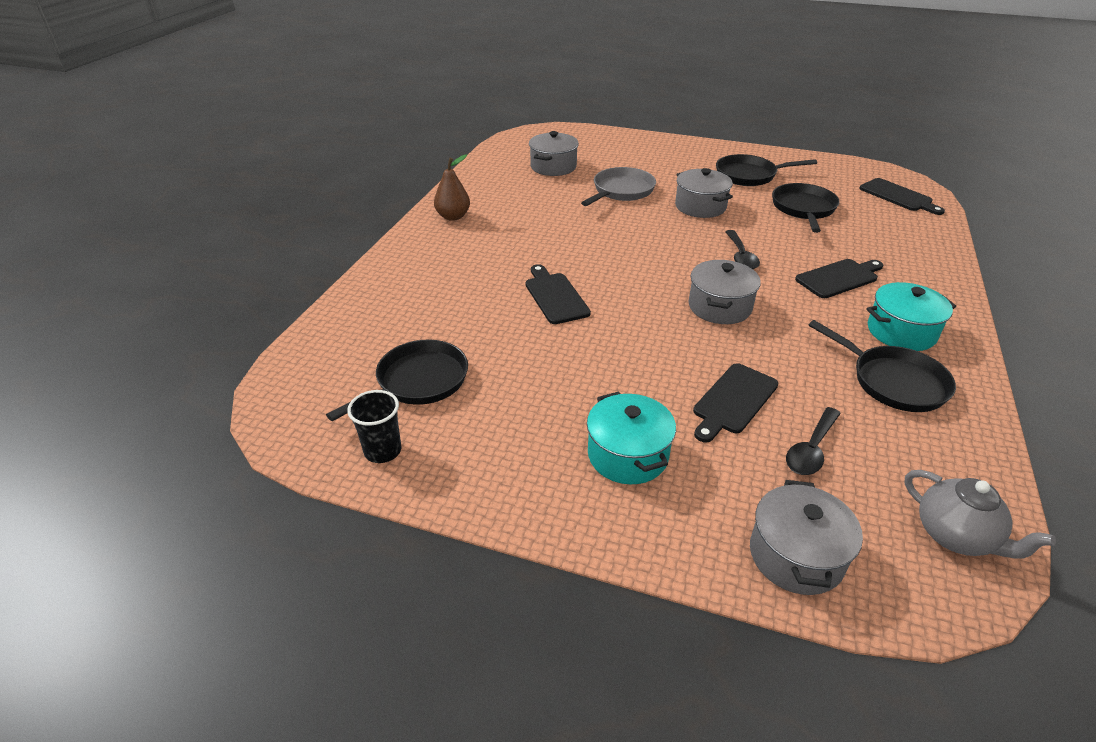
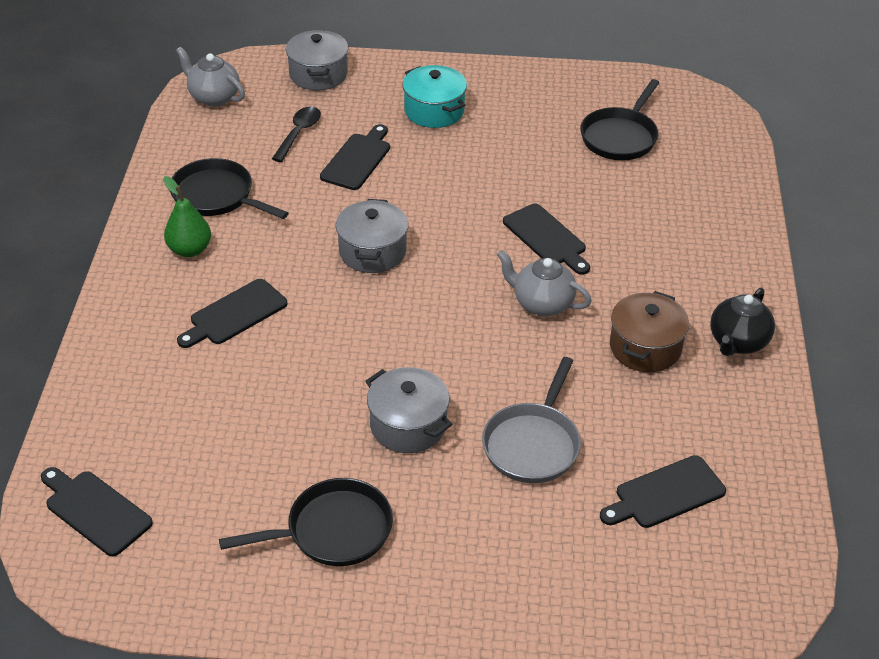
camera: 165 degrees right, 5 degrees up
black cup [347,390,401,463] -> none
brown pear [434,154,470,221] -> black teapot [710,288,775,356]
grey pot [529,131,579,176] -> black cutting board [600,455,726,528]
black spoon [725,230,760,269] -> none
black pan [772,183,840,233] -> none
turquoise pot [866,282,956,351] -> green pear [163,176,211,257]
none -> grey teapot [497,250,592,316]
none -> brown pot [610,291,689,372]

